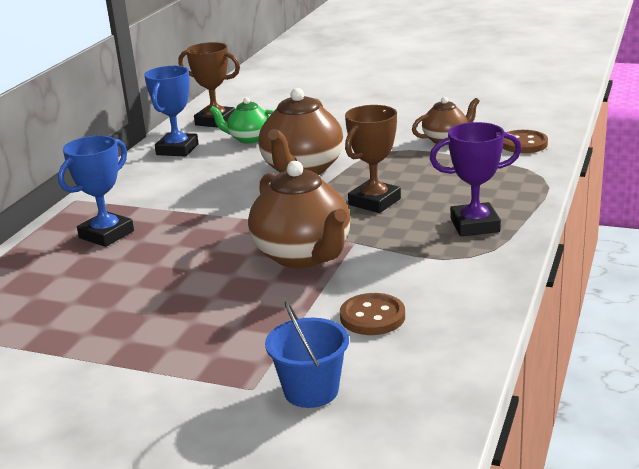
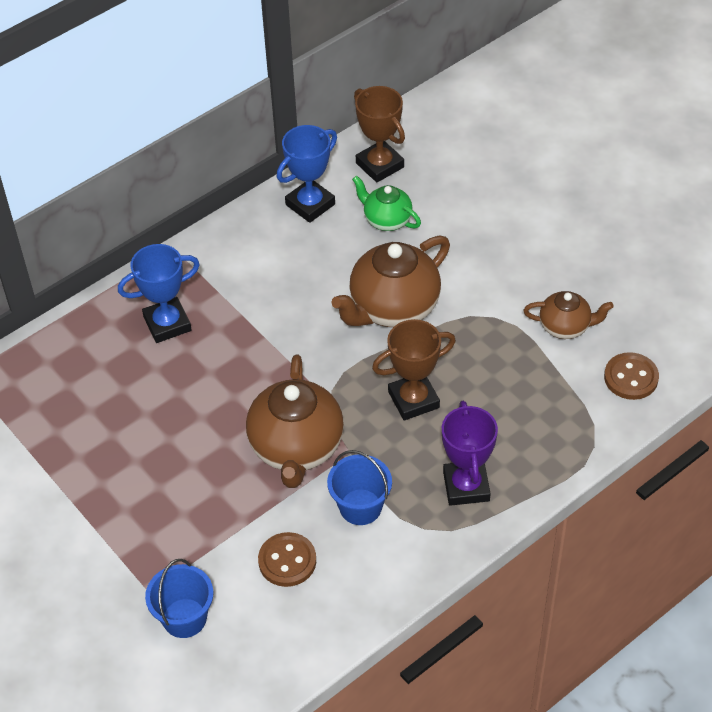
camera: 30 degrees right, 25 degrees up
purple trophy [430,122,522,236] -> purple trophy turned 60 degrees clockwise [442,401,498,506]
none -> blue bucket [327,450,392,525]

